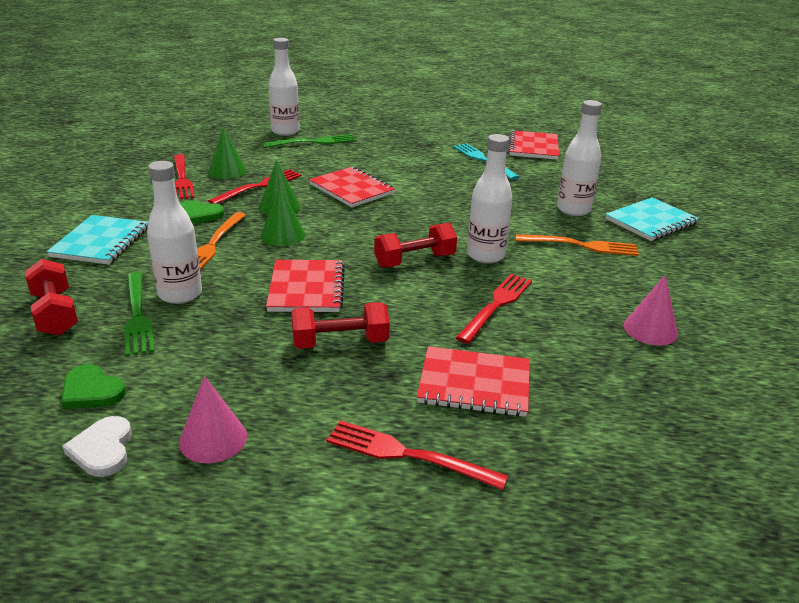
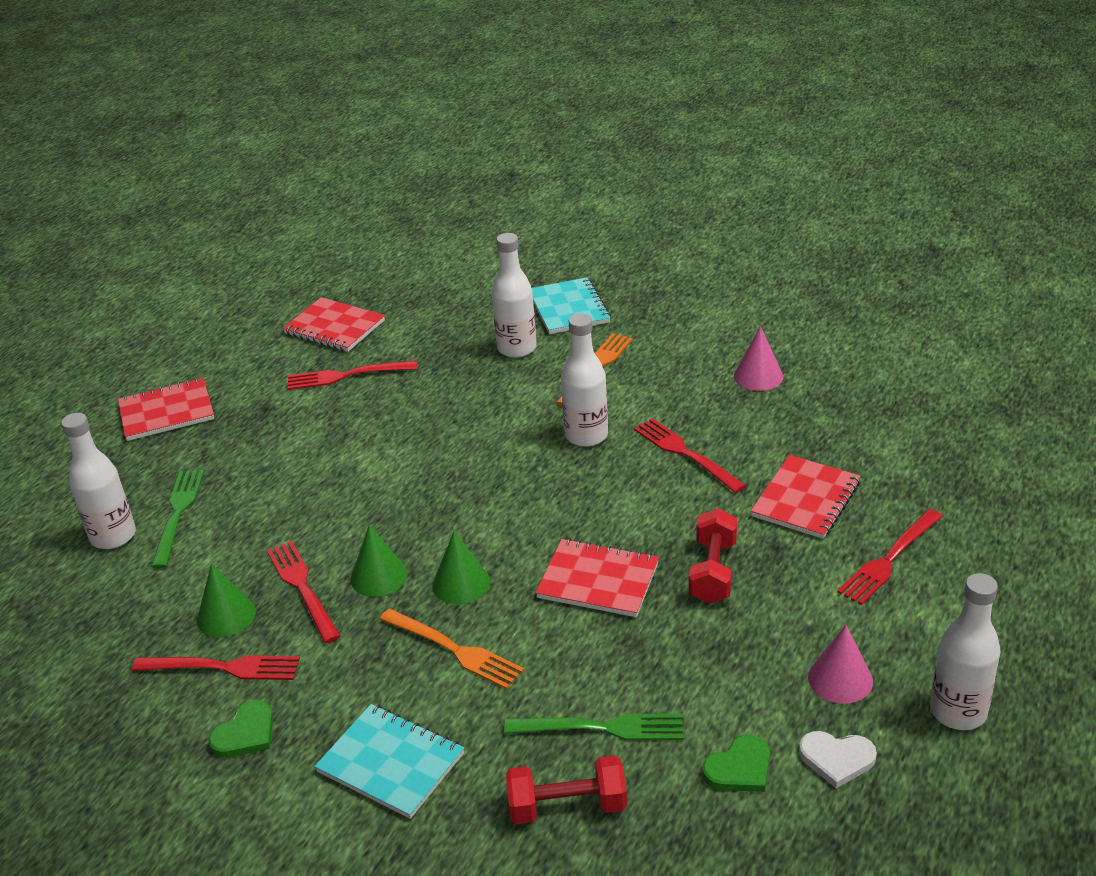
camera: 65 degrees left, 5 degrees up
white bottle [147,161,202,304] -> white bottle moved to [930,573,1001,730]
green heart [180,200,224,224] -> green heart moved to [208,700,273,758]
red notebook [309,167,395,207] -> red notebook moved to [118,378,214,441]
red dumbbell [374,223,457,268] -> none
turquoise fork [453,143,519,180] -> red fork [288,361,417,390]

